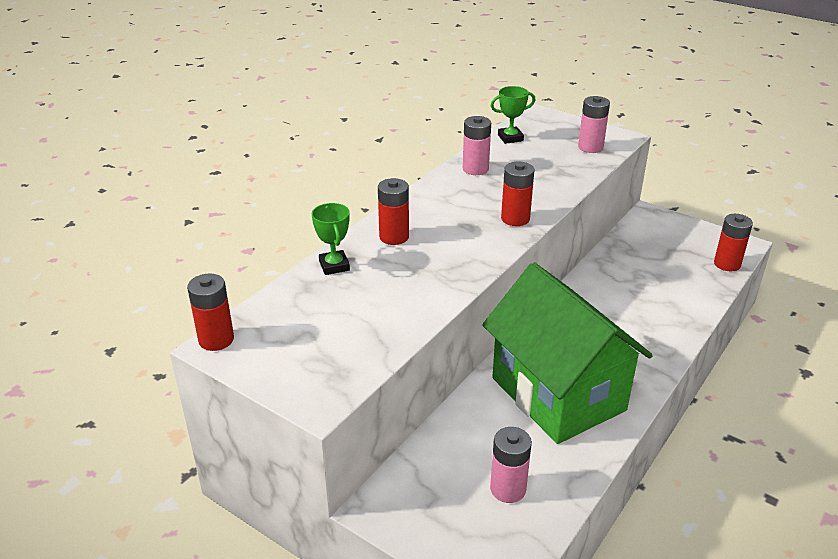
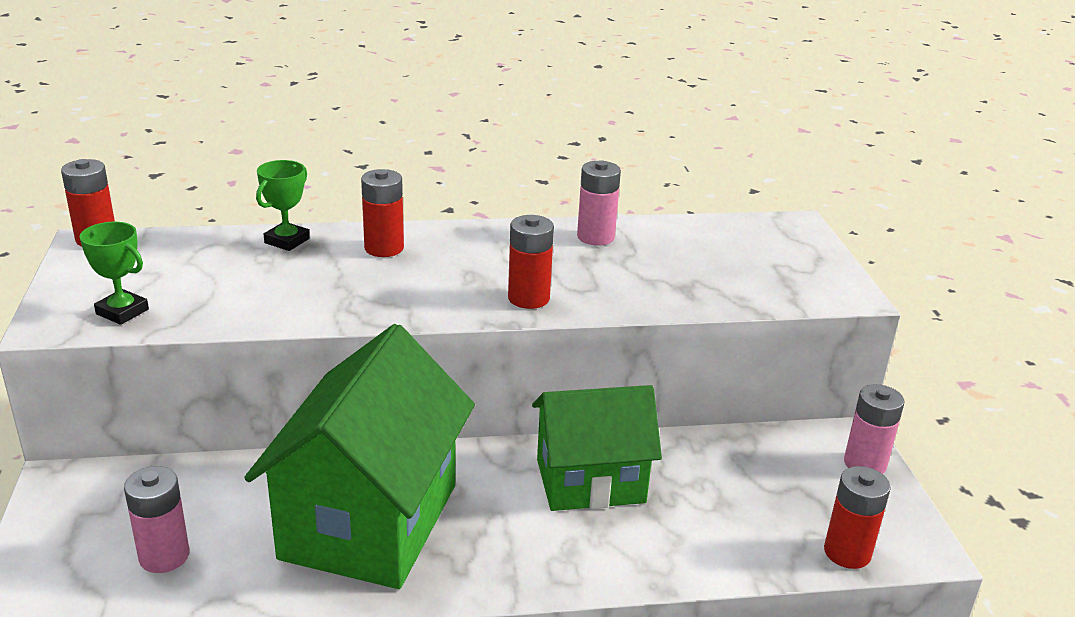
camera: 45 degrees right, 5 degrees down
green trophy [491,86,535,144] -> green trophy moved to [80,222,149,325]
pink battery [578,96,610,153] -> pink battery moved to [844,384,904,474]
none -> green house [532,385,662,511]

